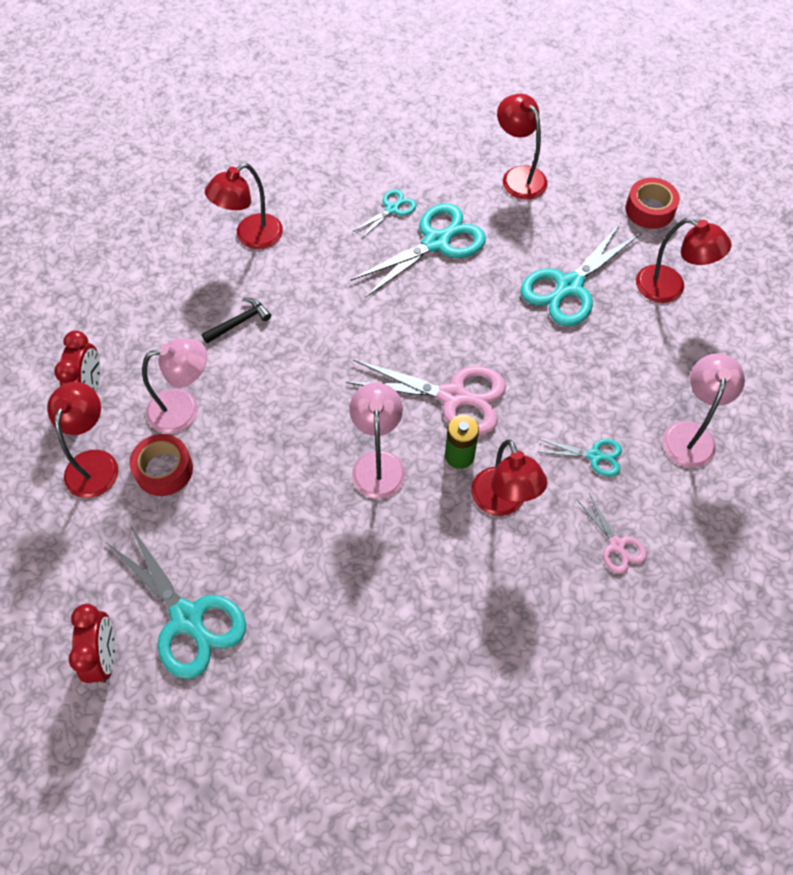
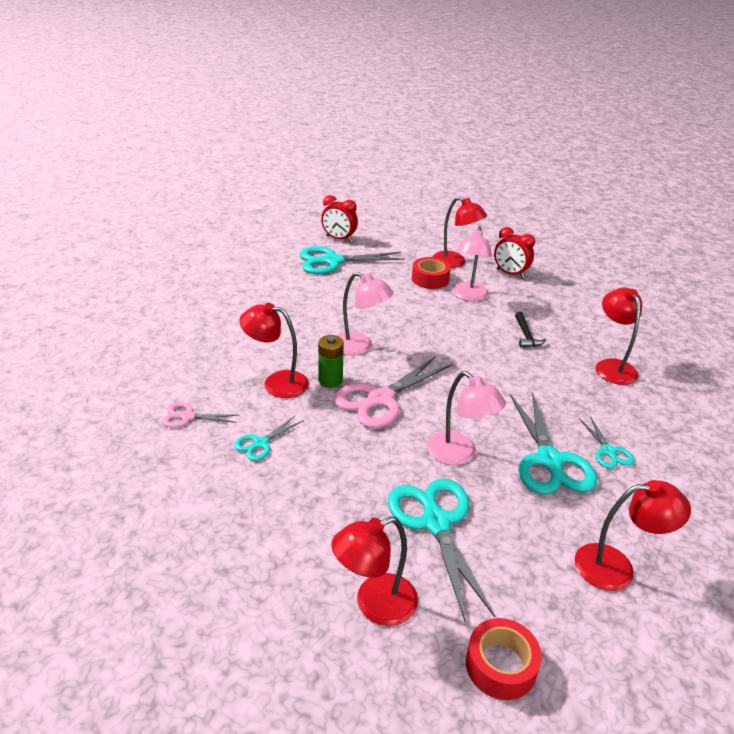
camera: 120 degrees right, 25 degrees down
pink lamp [663,353,745,468] -> pink lamp moved to [427,371,506,465]

